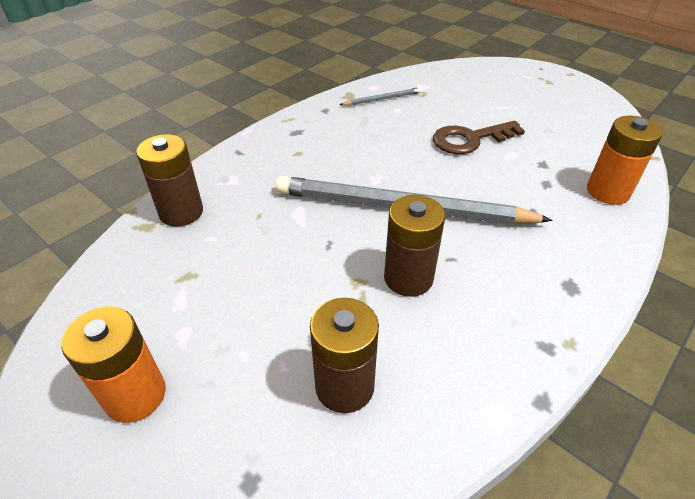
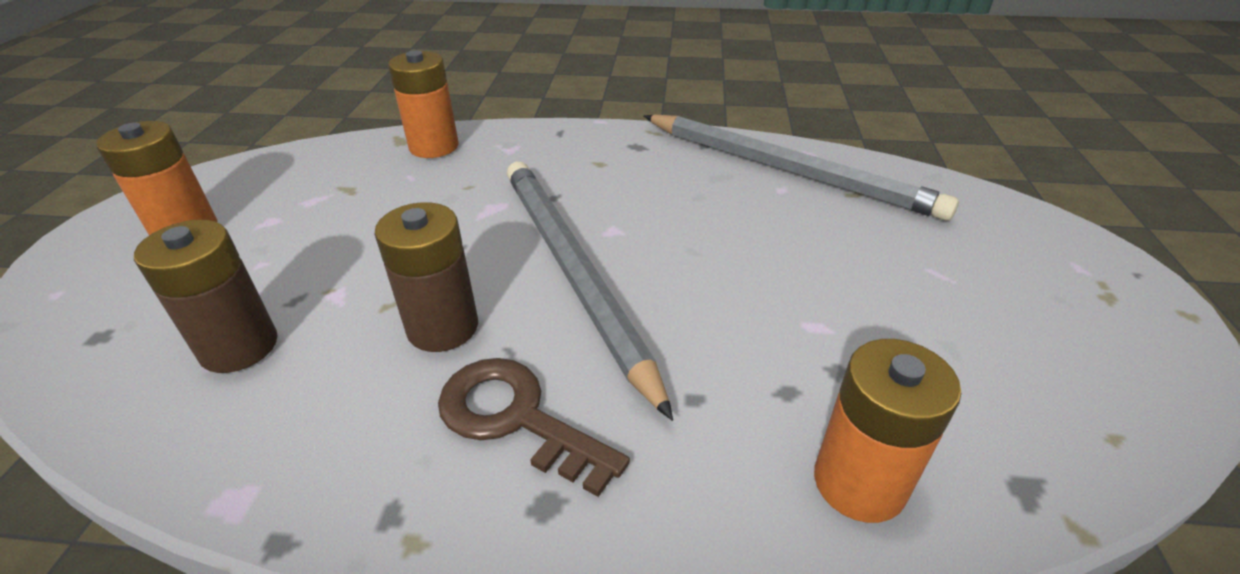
camera: 55 degrees right, 5 degrees down
brown battery [136,134,203,227] -> orange battery [388,50,459,158]
grey pencil [339,87,422,106] -> grey pencil [643,114,959,221], size x2.39
brown key [433,121,525,154] -> brown key moved to [438,358,630,497]

